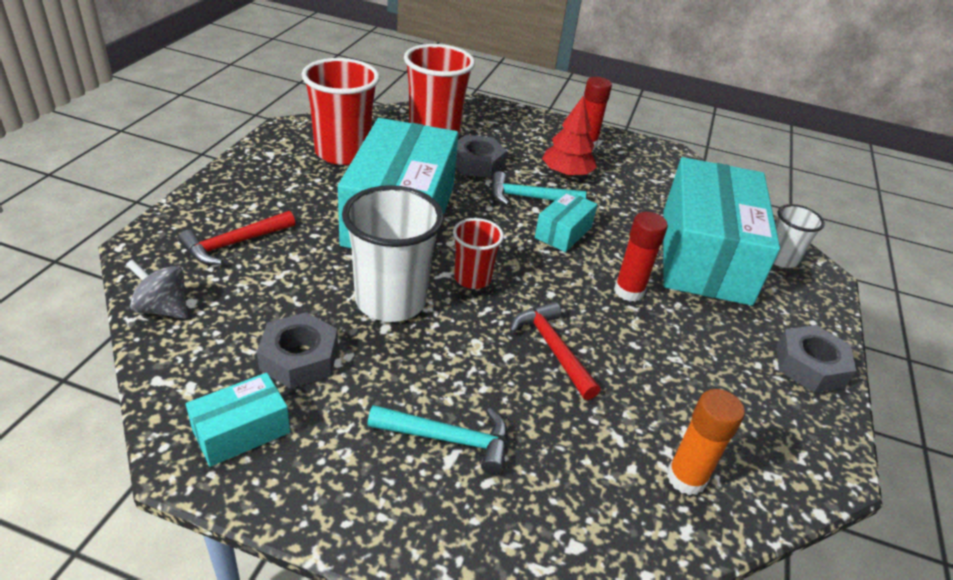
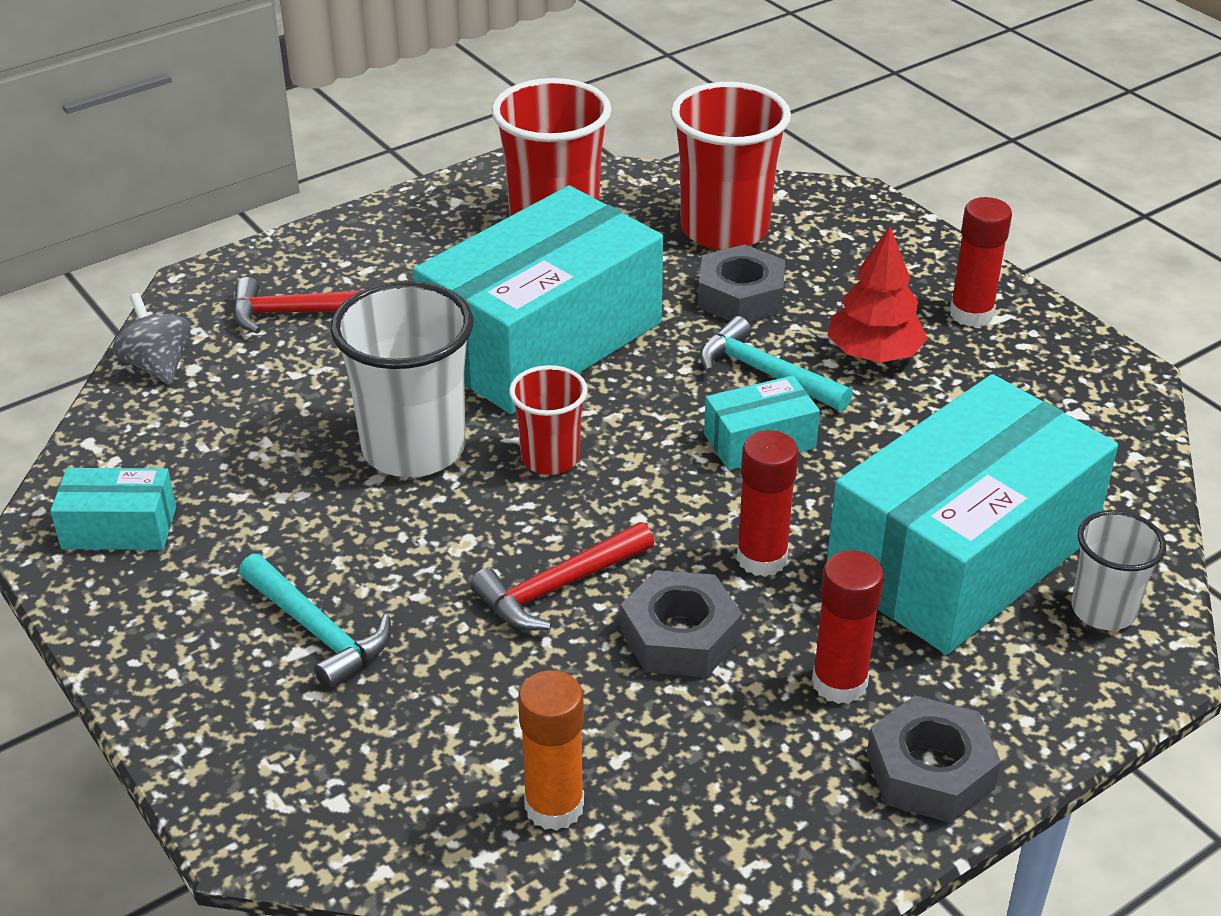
camera: 40 degrees right, 0 degrees up
grey nut [257,312,338,389] -> grey nut moved to [621,570,742,677]
red hammer [510,301,601,400] -> red hammer turned 135 degrees counterclockwise [470,522,654,630]
none -> red glue stick [812,550,884,704]

